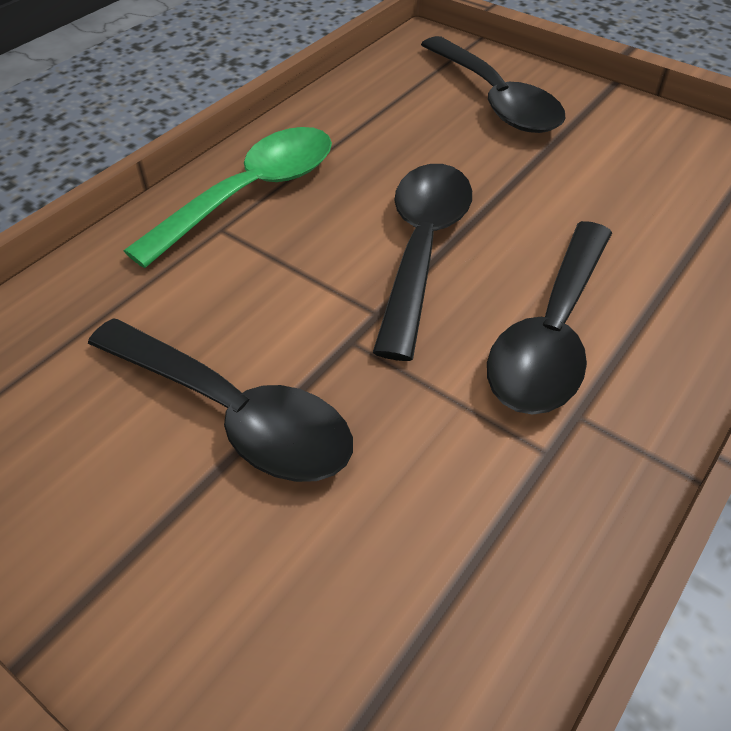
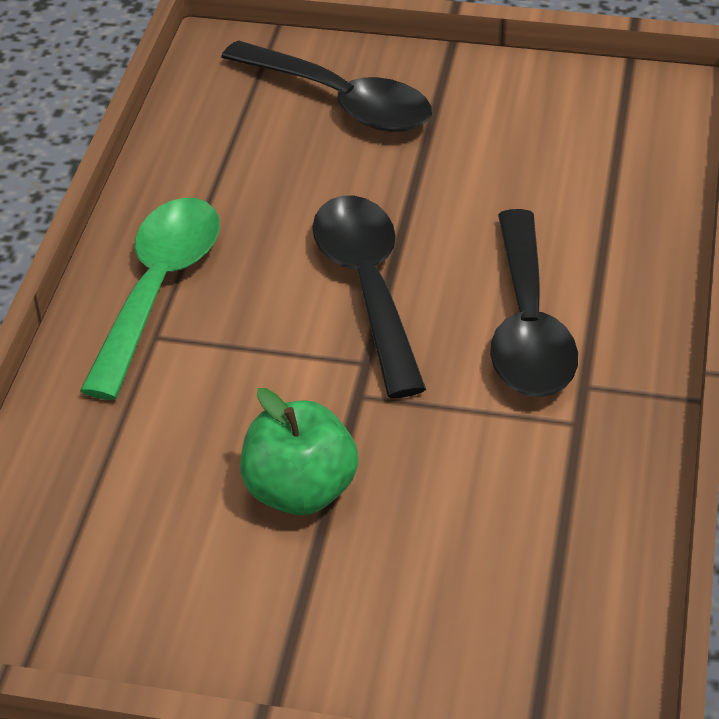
camera: 25 degrees left, 5 degrees down
black spoon [88,318,353,482] -> green apple [240,388,358,515]

